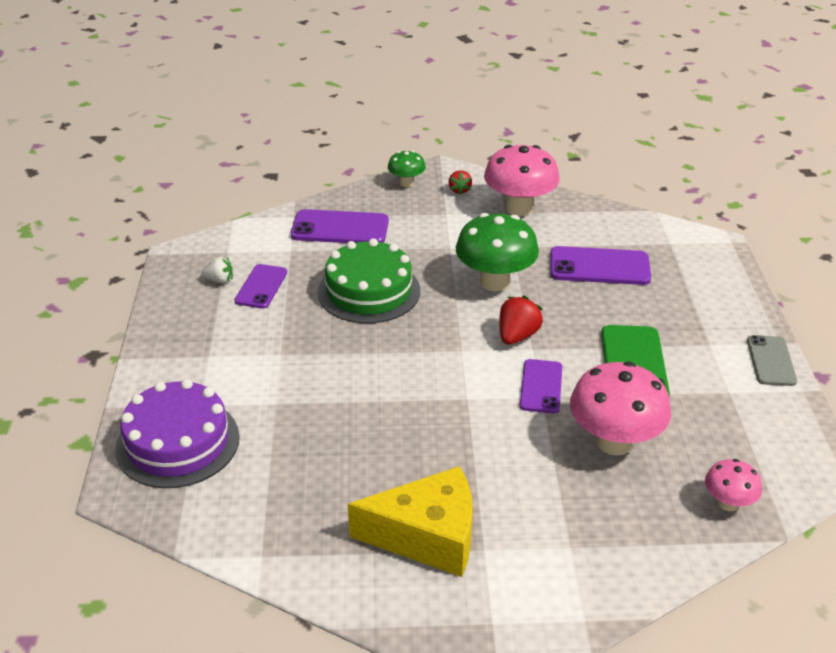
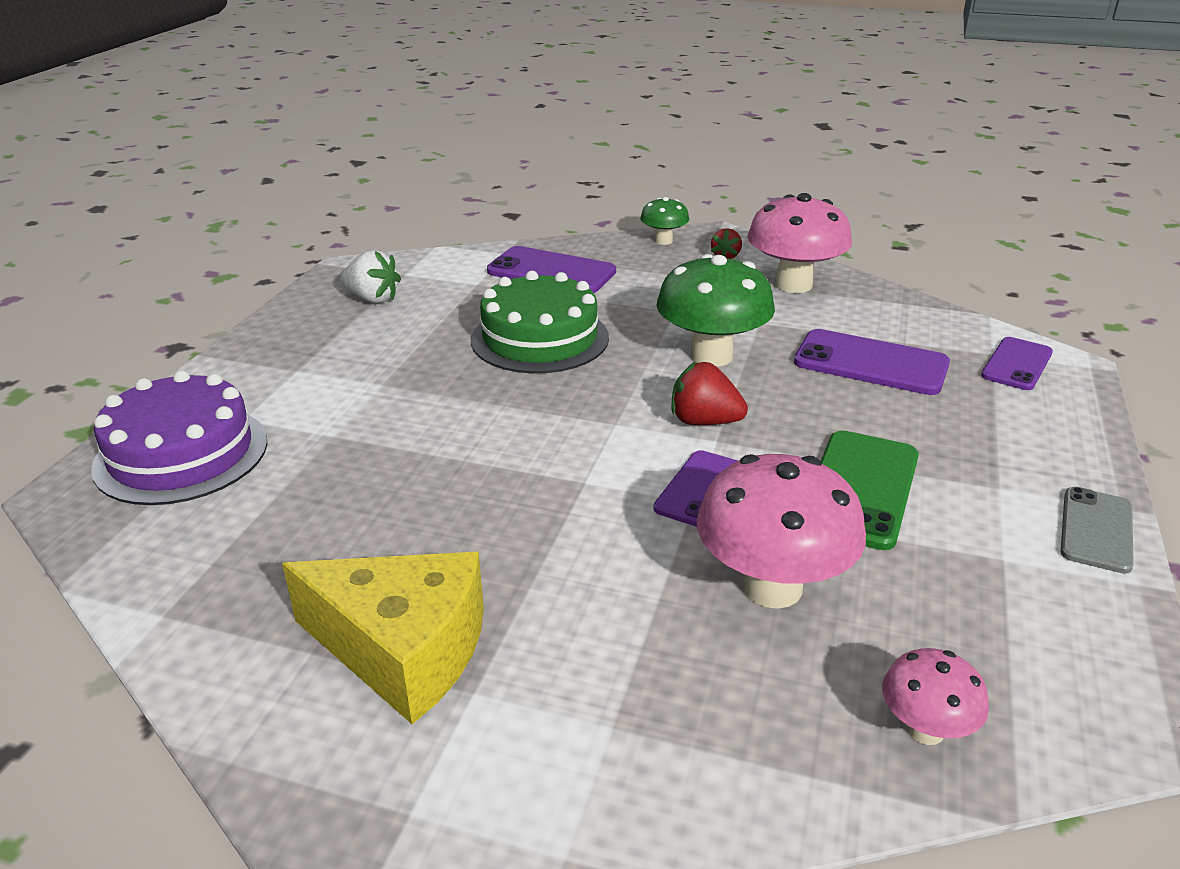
camera: 20 degrees right, 5 degrees down
white strawberry [202,257,233,283] -> white strawberry [340,250,401,303], size x1.55
purple phone [234,264,287,309] -> purple phone moved to [981,337,1053,390]
red strawberry [499,296,543,345] -> red strawberry turned 120 degrees counterclockwise [672,362,748,425]

